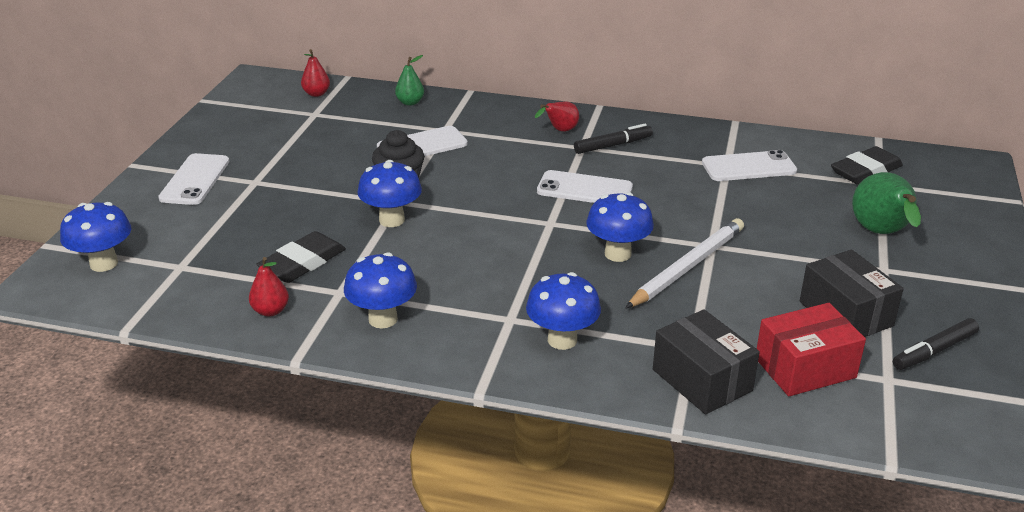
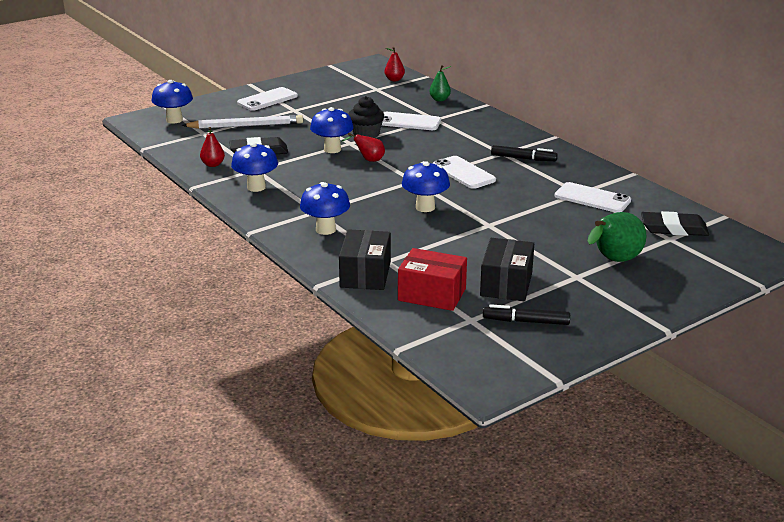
camera: 40 degrees right, 5 degrees down
red pear [535,101,579,131] -> red pear moved to [341,133,385,162]
white pencil [625,218,744,309] -> white pencil moved to [182,115,303,129]

